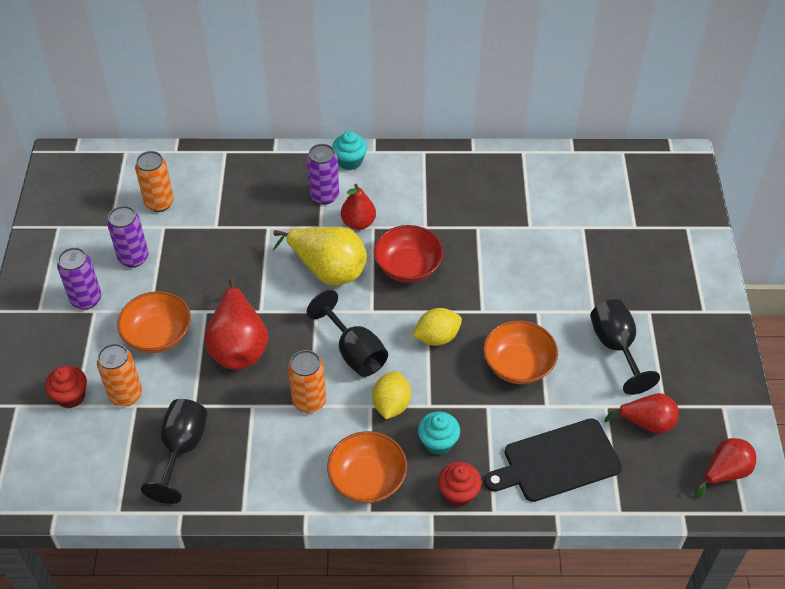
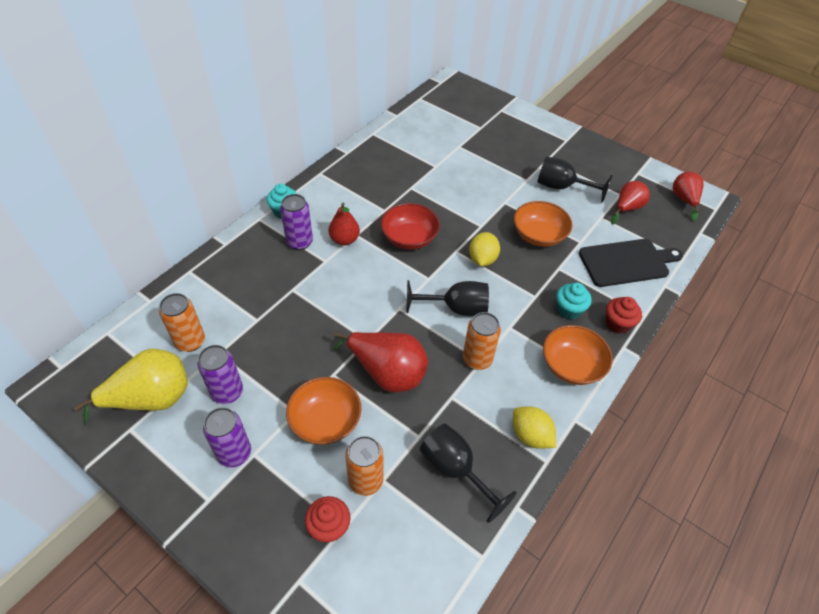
camera: 55 degrees left, 0 degrees up
yellow pear [273,227,367,285] -> yellow pear moved to [74,349,188,426]
yellow lemon [372,371,411,419] -> yellow lemon moved to [513,406,556,449]
black cutting board [484,418,622,502] -> black cutting board turned 120 degrees counterclockwise [579,239,683,287]

